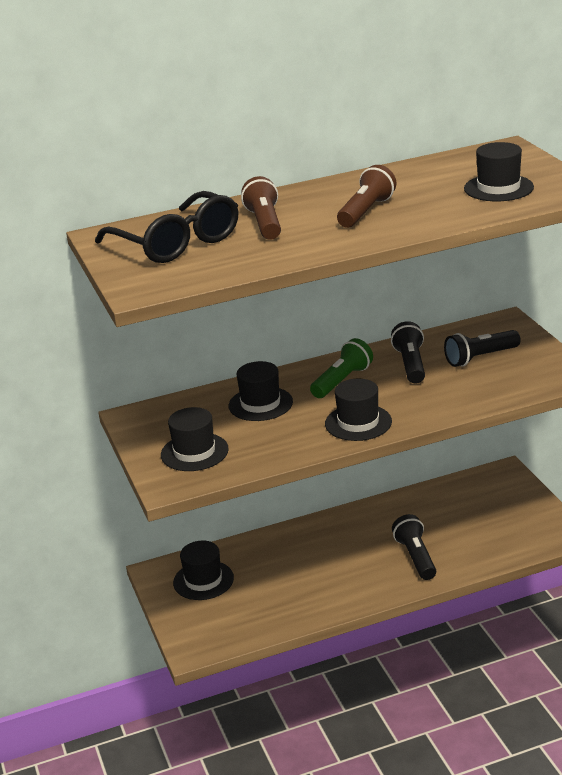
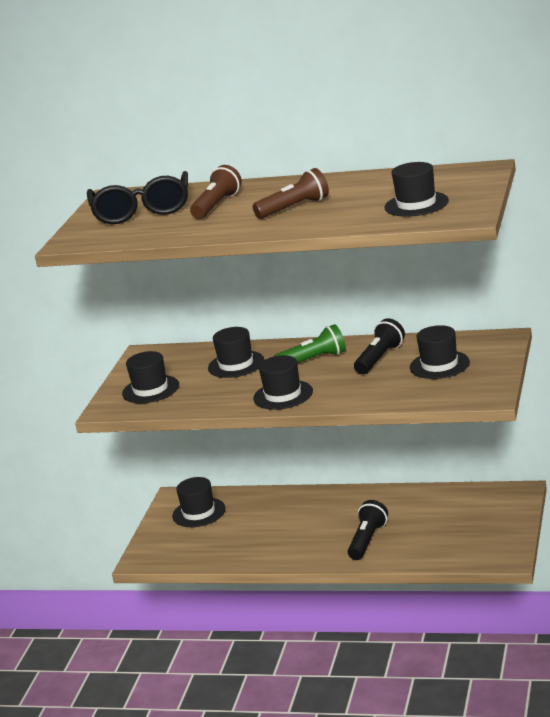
camera: 35 degrees right, 5 degrees down
black flashlight [444,330,521,367] -> black hat [410,325,470,379]

